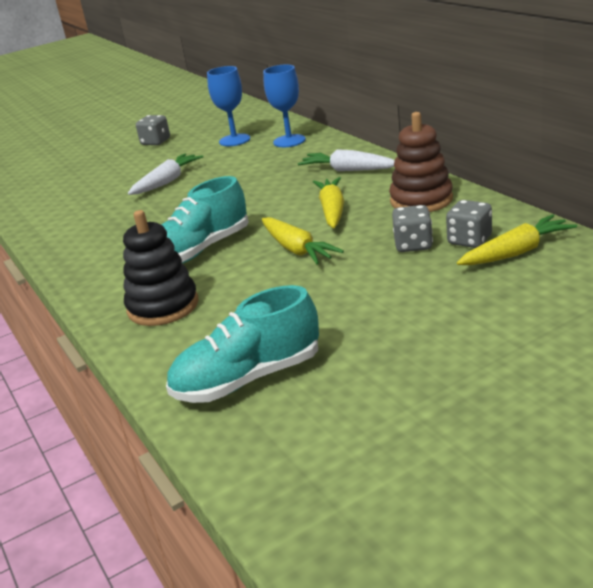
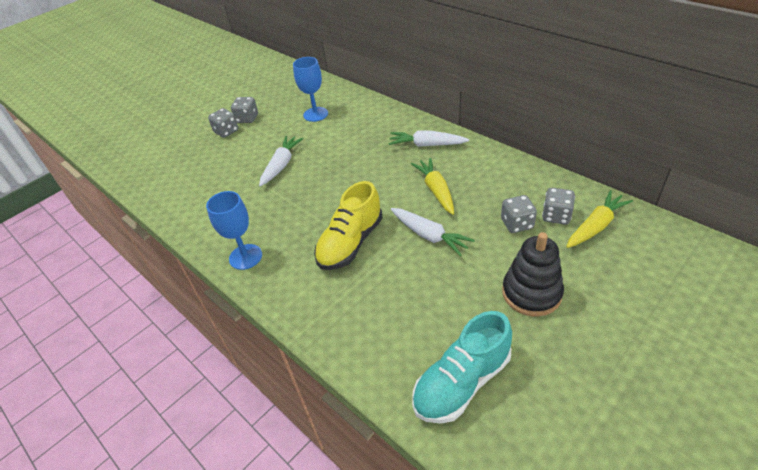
camera: 15 degrees left, 15 degrees up
black stacking toy [123,210,198,326] -> black stacking toy moved to [502,232,564,317]
turquoise shoe [161,176,249,263] -> yellow shoe [314,181,383,270]
yellow carrot [262,217,344,265] -> white carrot [391,208,475,256]
blue goblet [263,65,306,147] -> blue goblet moved to [206,191,262,270]
brown stacking toy [389,112,453,212] -> none
none -> grey dice [208,108,238,138]

